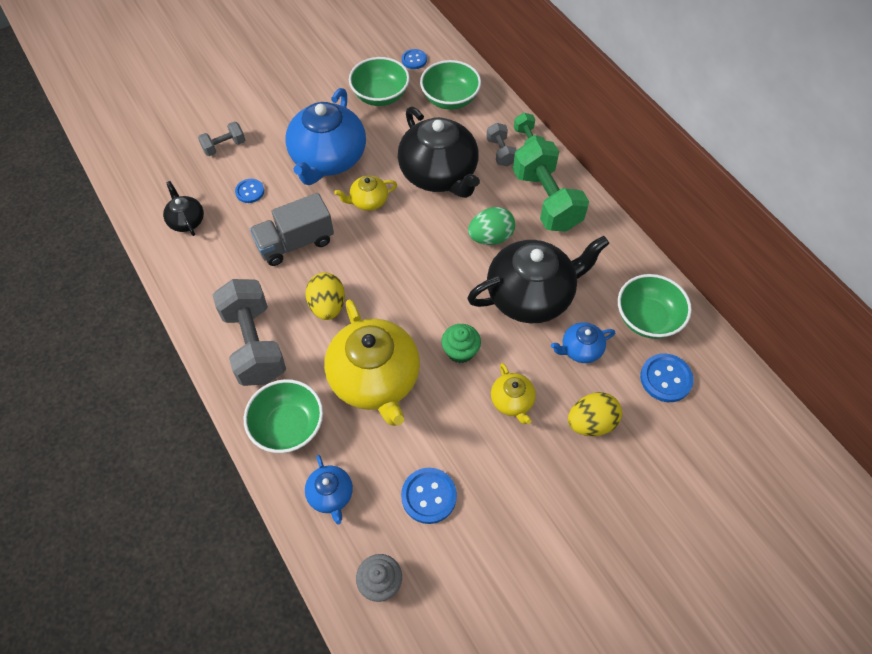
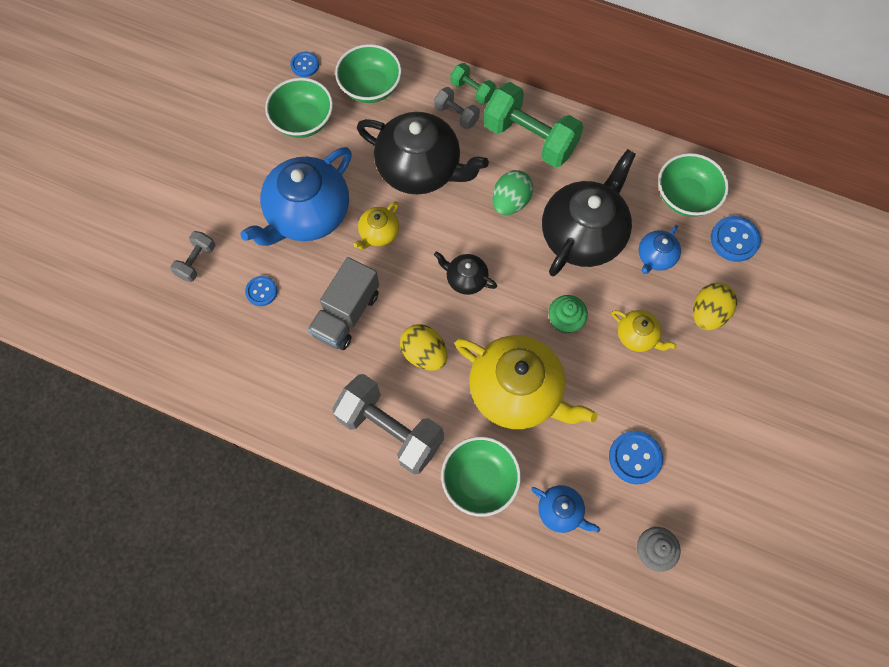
camera: 35 degrees left, 10 degrees up
black teapot [163,181,204,236] -> black teapot moved to [434,251,497,295]
blue teapot [285,88,366,185] -> blue teapot turned 60 degrees clockwise [241,147,352,246]

